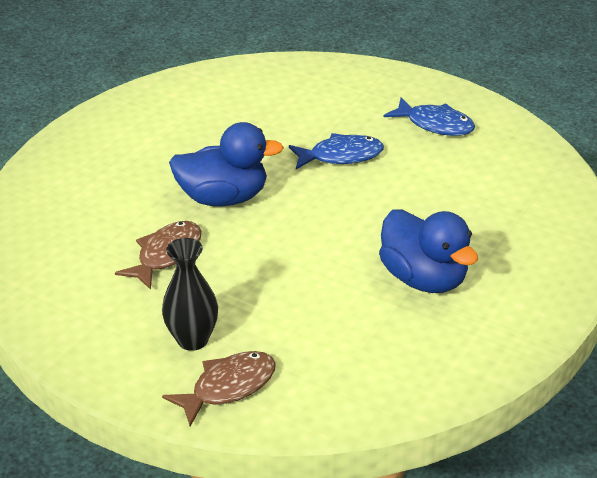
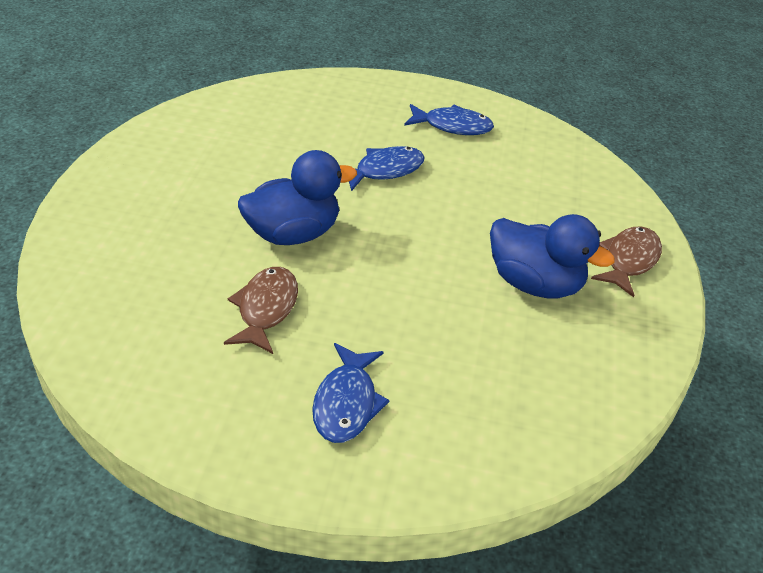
camera: 25 degrees left, 5 degrees up
black vase [162,238,218,351] -> blue fish [312,343,390,443]
brown fish [162,351,276,427] -> brown fish moved to [591,227,662,297]

